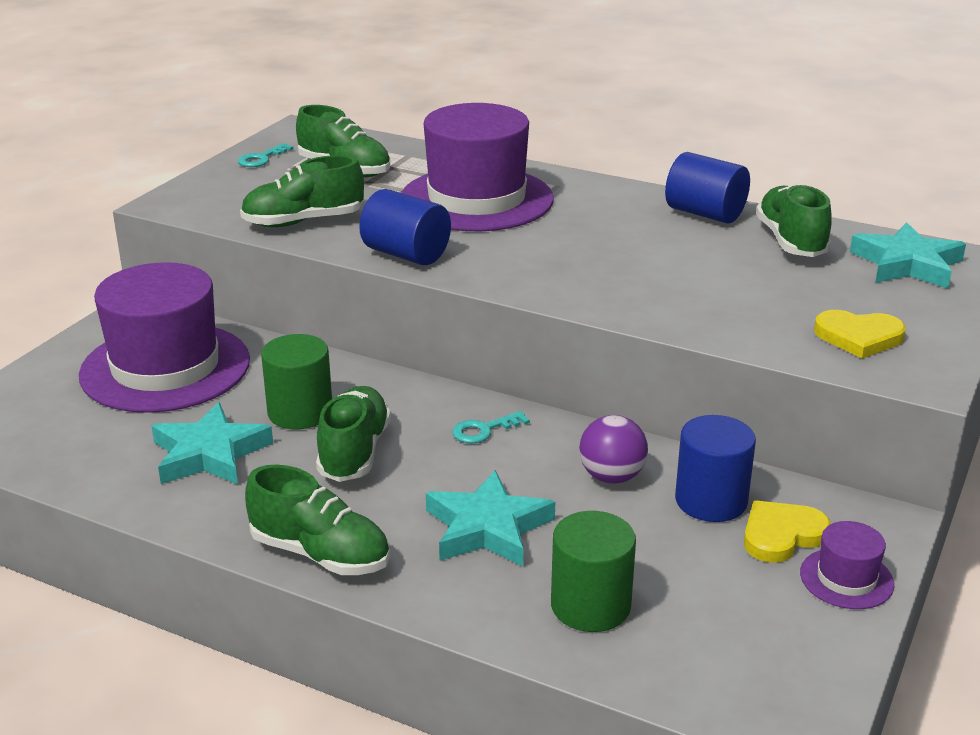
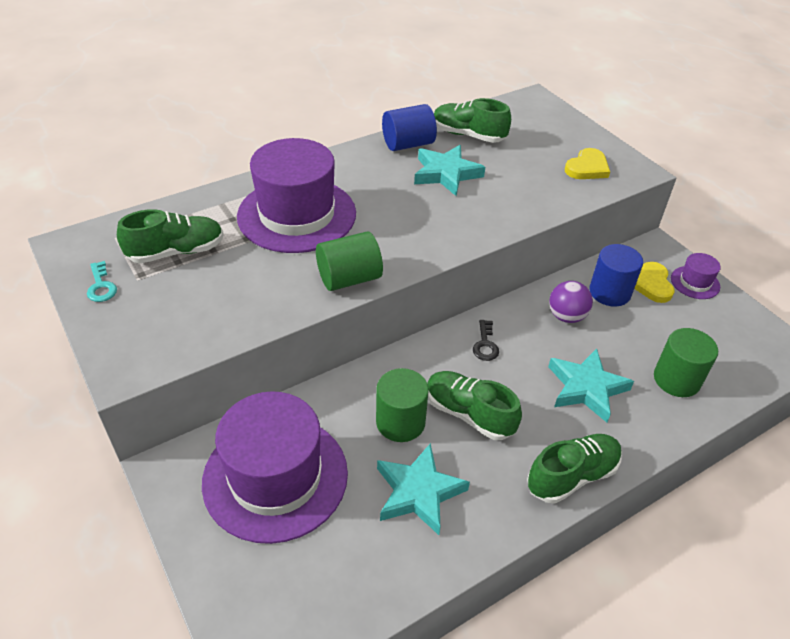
camera: 60 degrees left, 15 degrees up
green shoe [240,155,364,227] -> none
blue cylinder [359,189,451,265] -> green cylinder [316,231,383,291]
turquoise key [452,411,530,444] -> black key [473,320,499,361]
turquoise star [850,222,966,288] -> turquoise star moved to [414,145,485,196]

